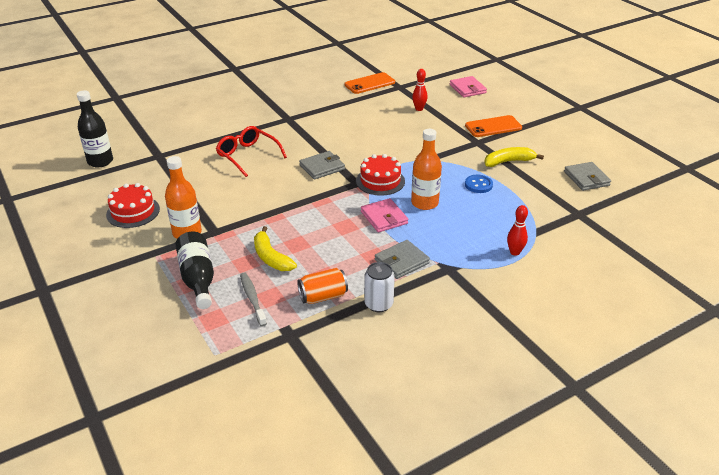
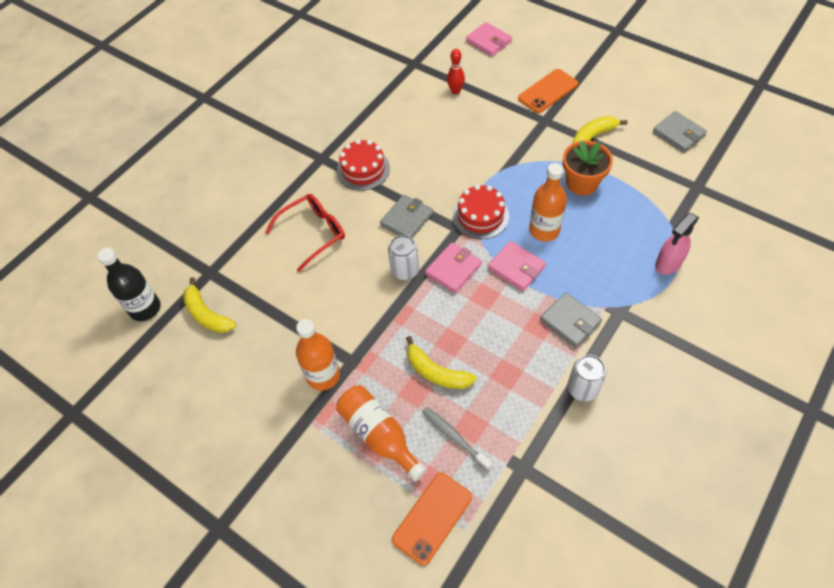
camera: 20 degrees left, 20 degrees up
red cake [106,183,160,228] -> red cake moved to [337,139,390,191]
black bottle [175,232,214,309] -> orange bottle [336,385,426,481]
red glasses [216,126,287,177] -> red glasses turned 120 degrees clockwise [265,194,345,272]
orange can [297,268,348,304] -> none
orange phone [344,72,395,94] -> orange phone moved to [392,473,472,566]
grey wallet [375,240,430,279] -> grey wallet turned 75 degrees counterclockwise [540,292,602,348]
blue button [465,175,493,193] -> orange flower pot [563,140,613,196]
red bowling pin [507,205,528,256] -> pink spray bottle [655,213,699,275]
none -> yellow banana [183,277,236,333]
none -> white can [388,235,419,280]
none -> pink wallet [425,242,482,294]

